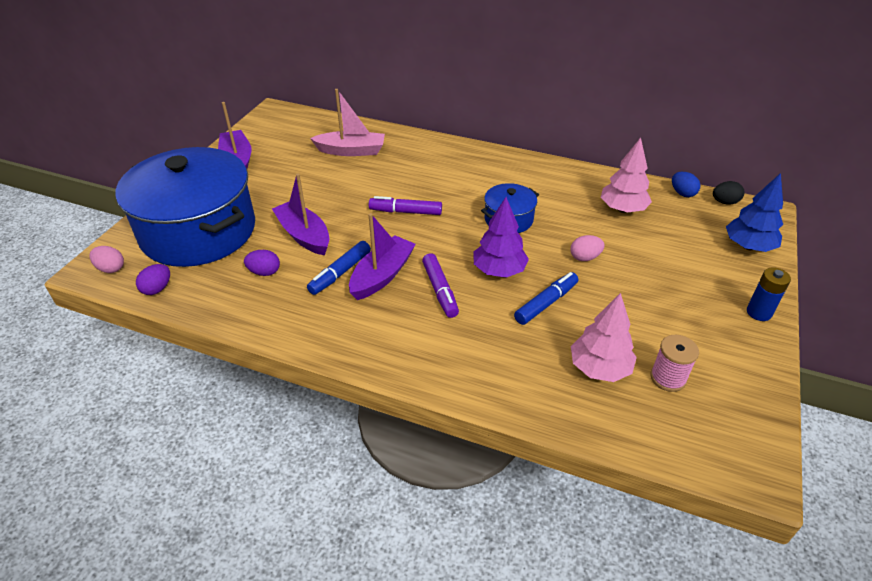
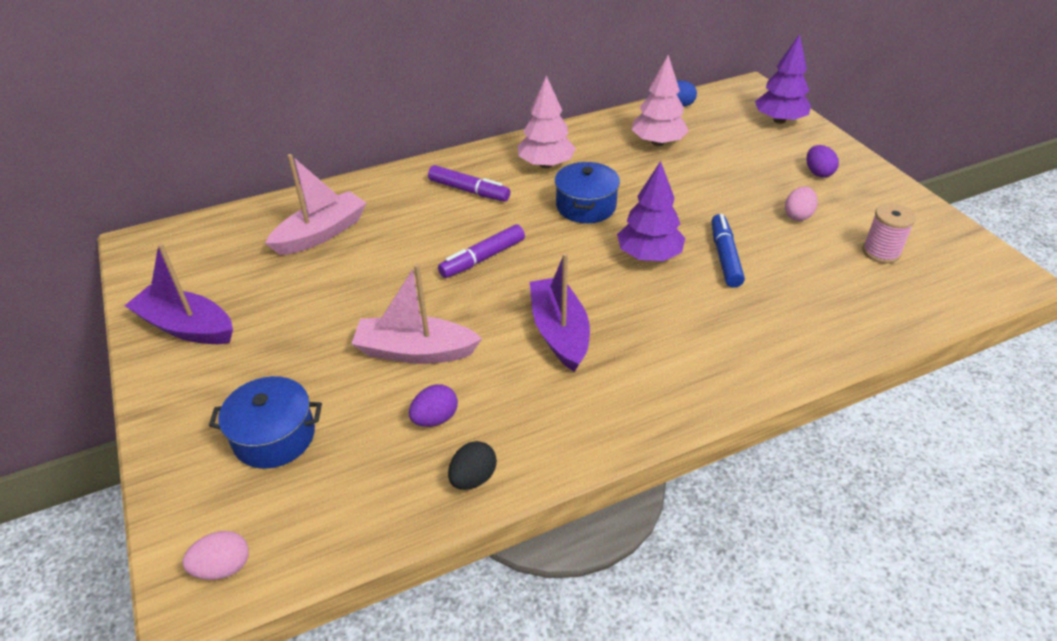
camera: 45 degrees left, 0 degrees up
blue pot [115,147,255,267] -> blue pot [209,376,322,469], size x0.44
purple egg [136,264,170,295] -> purple egg moved to [807,145,839,178]
purple boat [272,174,329,255] -> pink boat [351,264,482,364]
blue marker [307,241,371,295] -> none
purple marker [422,253,459,318] -> purple marker moved to [428,165,510,201]
pink egg [570,235,604,261] -> pink egg moved to [785,187,818,221]
pink tree [571,293,637,382] -> pink tree moved to [518,75,576,168]
black egg [713,181,744,205] -> black egg moved to [448,441,497,490]
blue tree [726,173,783,252] -> purple tree [755,34,811,124]
blue battery [747,267,791,321] -> none

